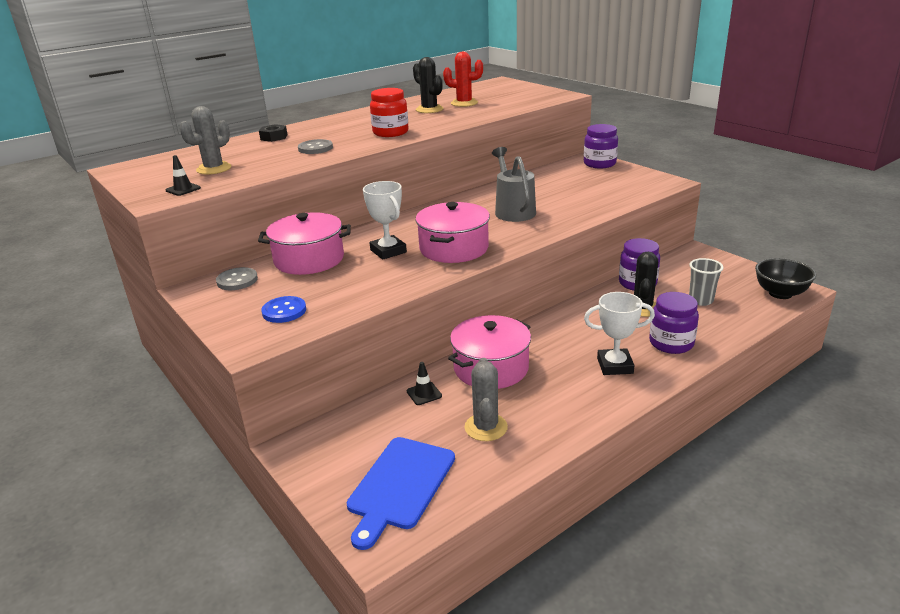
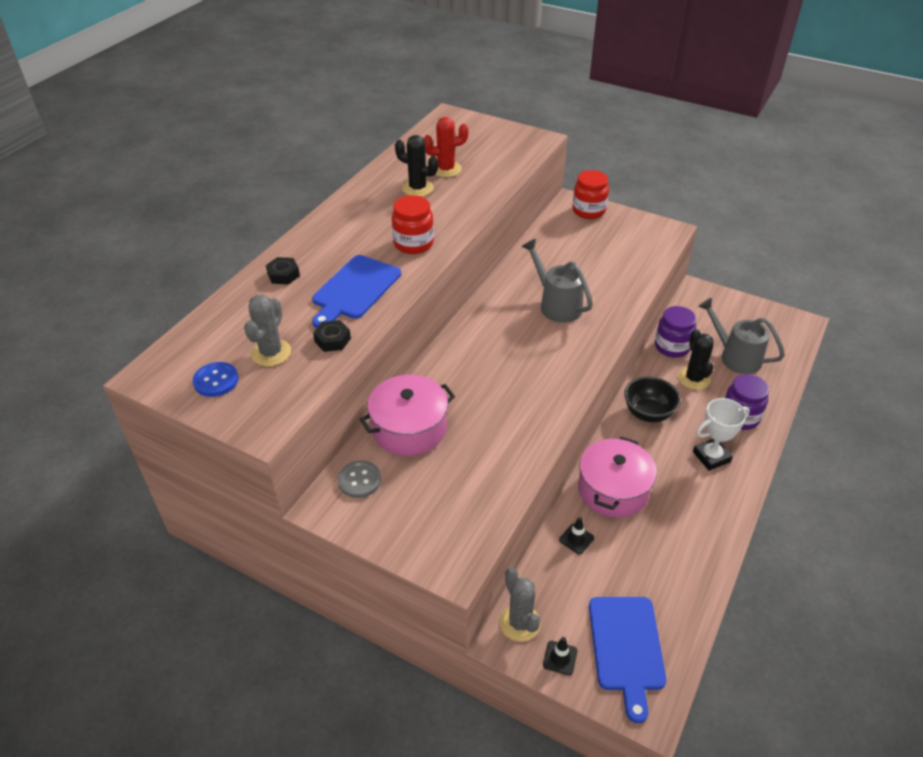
camera: 25 degrees left, 15 degrees up
black traffic cone [166,155,201,196] -> black traffic cone moved to [543,637,577,675]
blue button [261,296,306,323] -> blue button moved to [193,362,239,397]
grey button [298,139,333,154] -> blue cutting board [312,255,401,328]
white trophy [363,181,407,260] -> none
pink pot [415,202,490,263] -> none
grey cactus [465,358,508,441] -> grey cactus moved to [499,568,541,642]
purple jar [584,124,618,168] -> red jar [572,170,609,219]
grey cup [689,258,723,306] -> grey watering can [698,298,785,374]
black bowl [755,258,816,299] -> black bowl moved to [624,376,680,422]
none -> black nut [313,320,351,352]

